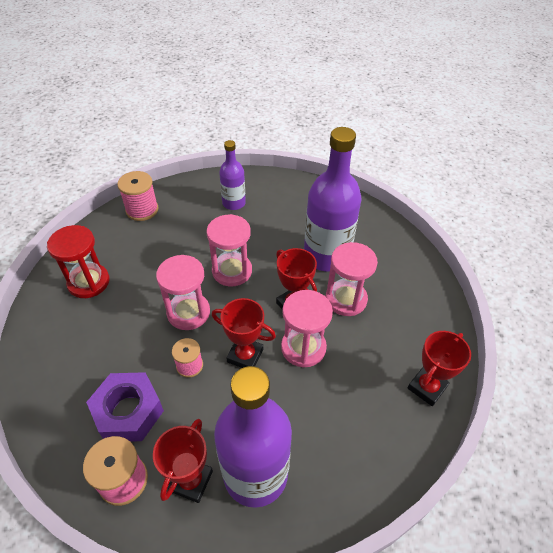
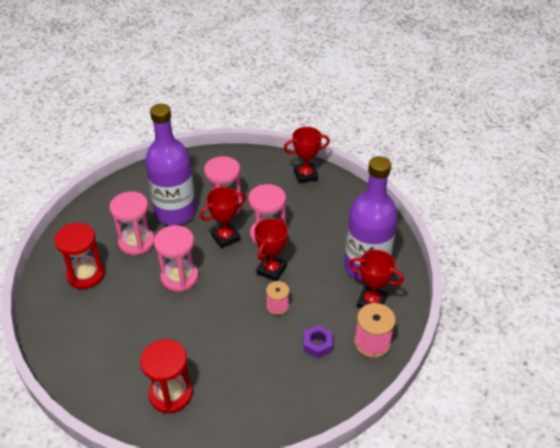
camera: 85 degrees left, 5 degrees down
purple nut [86,372,164,442] -> purple nut [304,325,333,359], size x0.56
pink spool [117,171,159,221] -> none
pink hourglass [156,255,210,330] -> pink hourglass moved to [109,191,155,255]
purple bottle [219,140,246,210] -> red hourglass [54,223,105,289]
red trophy [408,331,471,406] -> red trophy turned 60 degrees counterclockwise [284,127,330,183]

